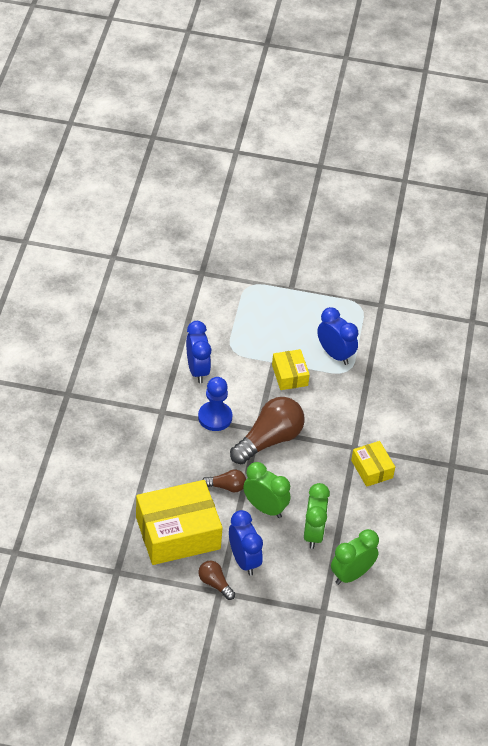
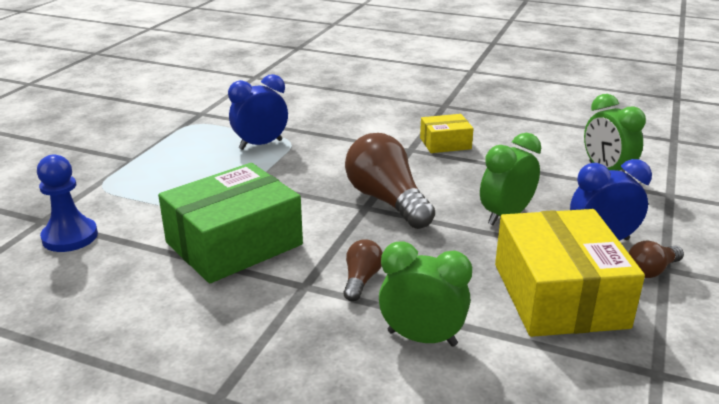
camera: 75 degrees left, 20 degrees down
blue clock [186,321,211,383] -> green box [158,163,303,283]
blue pawn [198,377,232,431] -> blue pawn moved to [37,154,98,252]
brown light bulb [202,470,246,492] -> brown light bulb moved to [343,239,383,301]
yellow box [272,349,310,390] -> none
green clock [304,483,330,549] -> green clock moved to [379,241,472,347]

